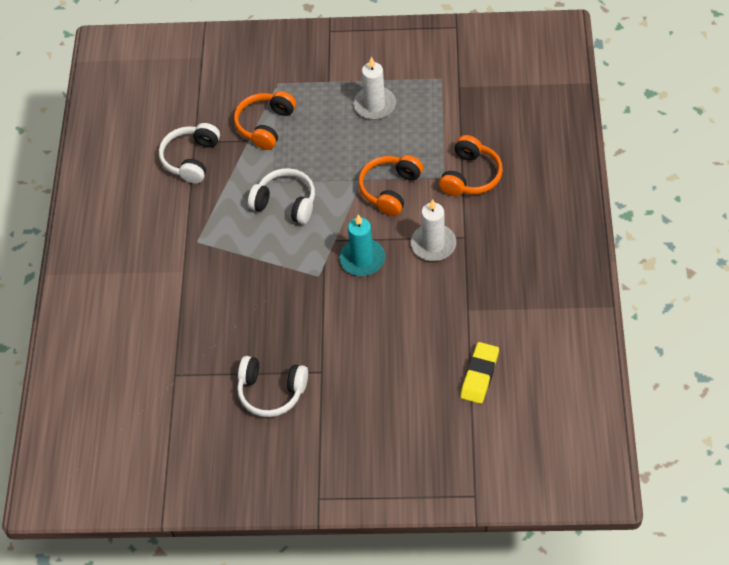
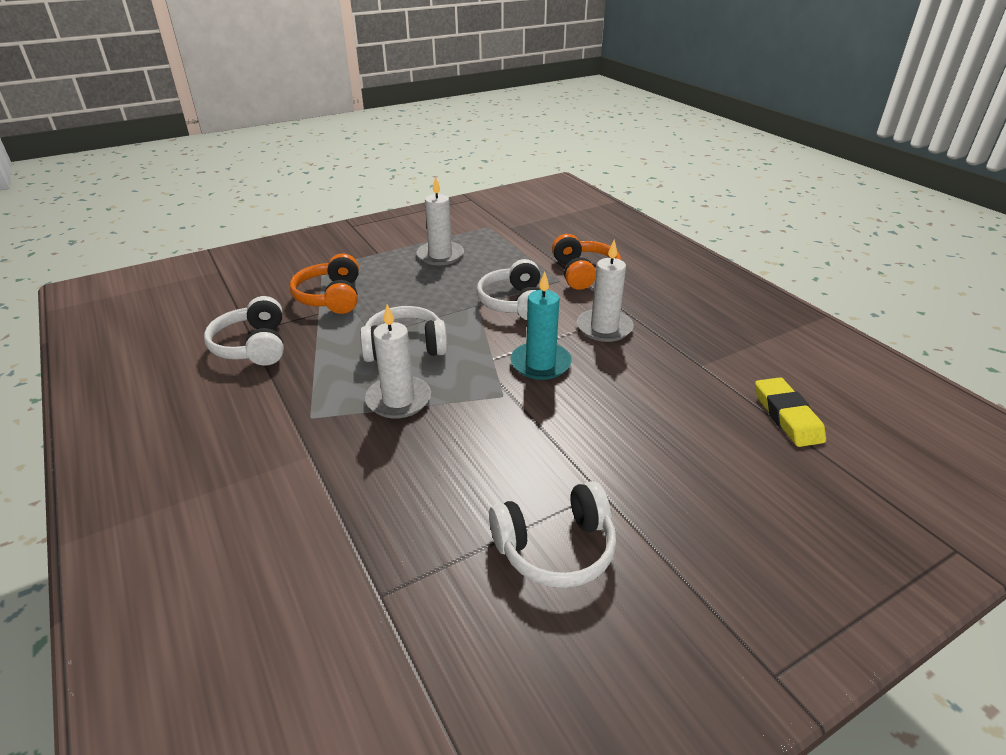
camera: 35 degrees left, 20 degrees down
orange headphones [358,155,423,216] -> white headphones [476,259,541,320]
none -> white candle [365,304,431,418]

